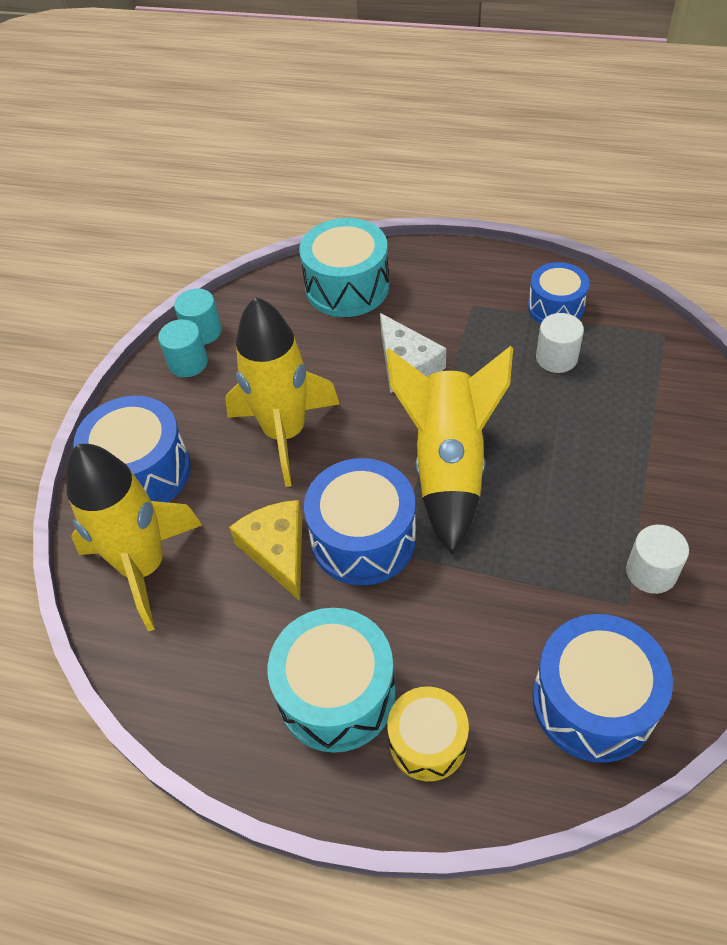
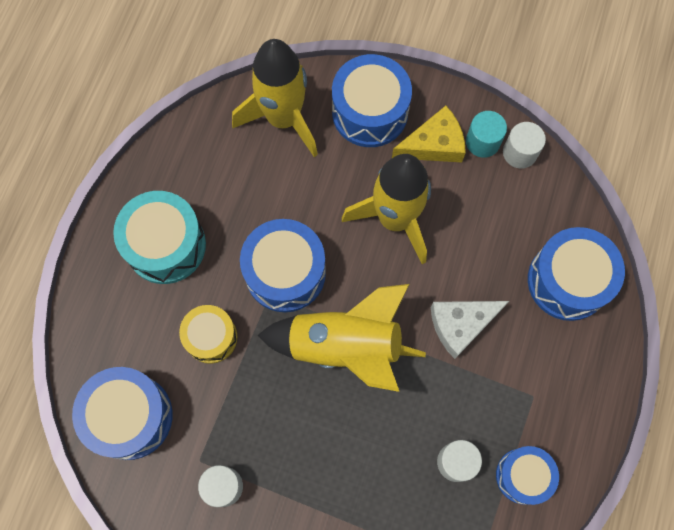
camera: 90 degrees right, 20 degrees up
turquoise cylinder [174,288,222,345] -> white cylinder [503,122,546,169]
yellow cheese [229,500,302,601] -> yellow cheese moved to [392,106,466,162]
turquoise drum [299,218,389,317] -> blue drum [528,227,625,321]
yellow drum [387,687,469,781] -> yellow drum moved to [179,305,237,364]

